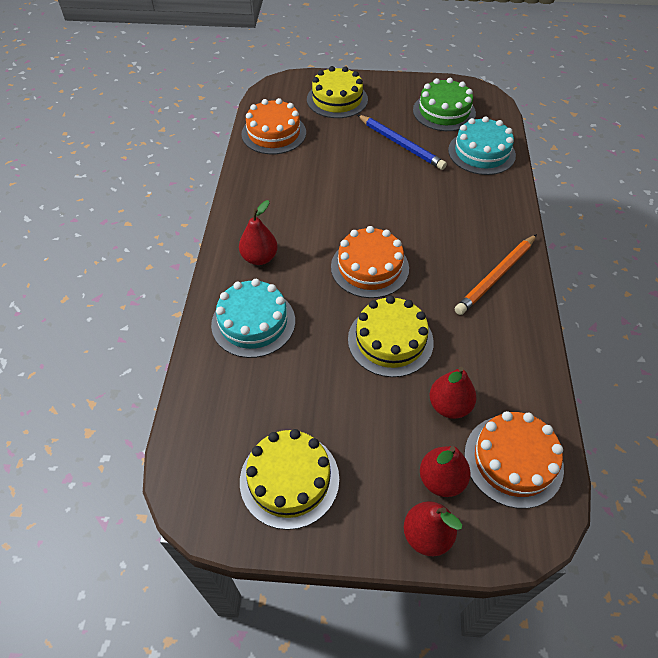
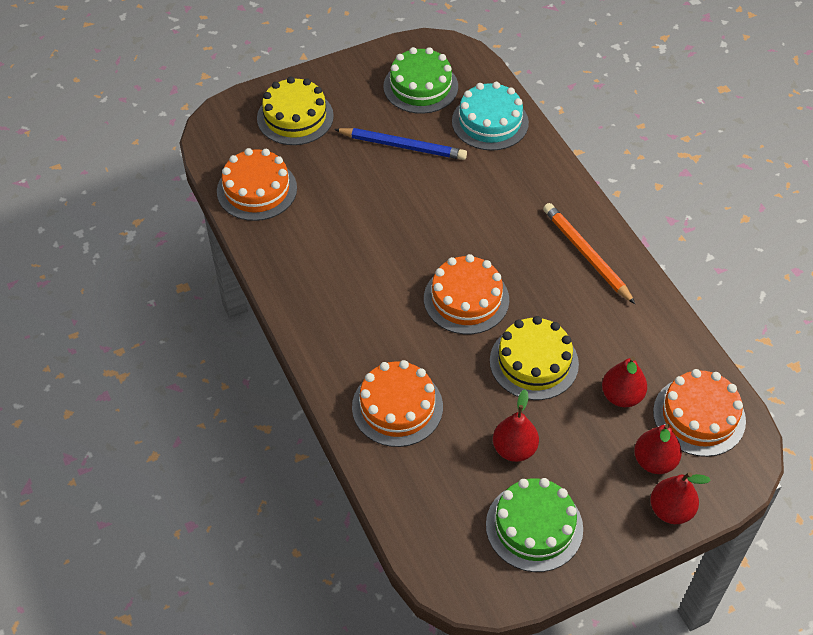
camera: 30 degrees left, 0 degrees up
turquoise cake [211,279,295,358] -> orange cake [352,360,443,447]
red pear [239,200,278,265] -> red pear moved to [493,389,539,462]
yellow cake [240,429,339,530] -> green cake [486,478,583,572]
orange pencil [455,234,537,315] -> orange pencil turned 135 degrees clockwise [543,203,635,304]

